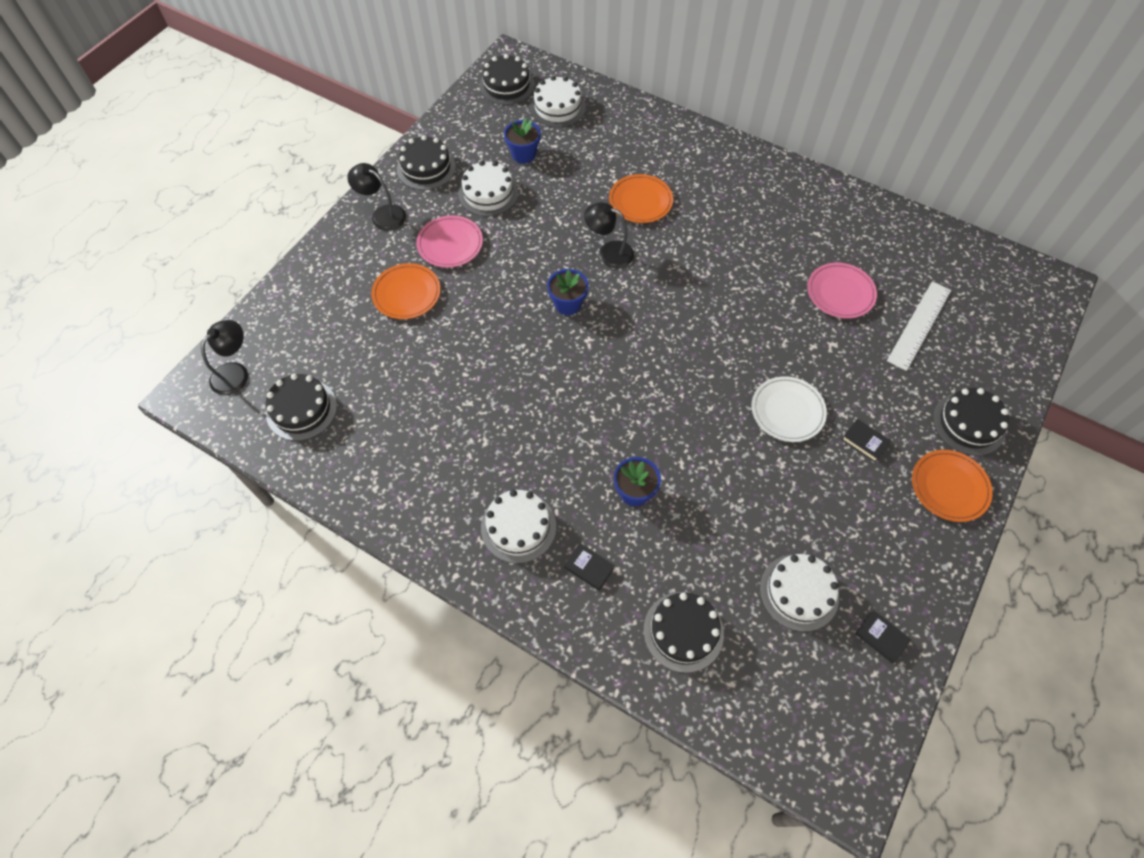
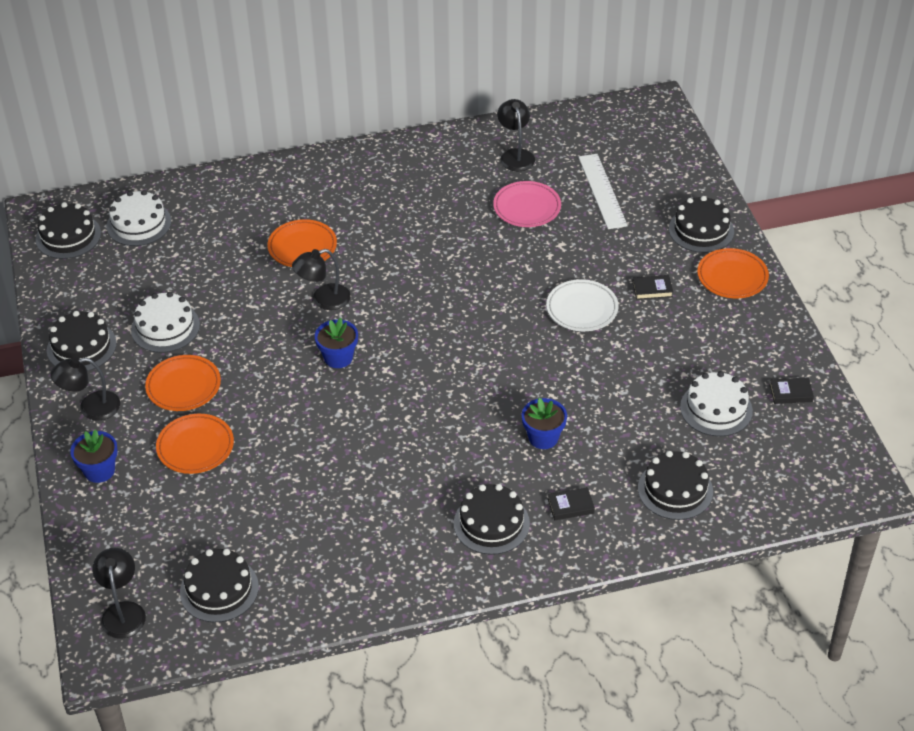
camera: 45 degrees left, 15 degrees down
pink plate [416,215,483,268] -> orange plate [145,355,221,411]
white cake [481,490,556,563] -> black cake [454,484,530,555]
blue flower pot [504,118,541,164] -> blue flower pot moved to [70,429,118,483]
none -> black lamp [497,99,535,171]

